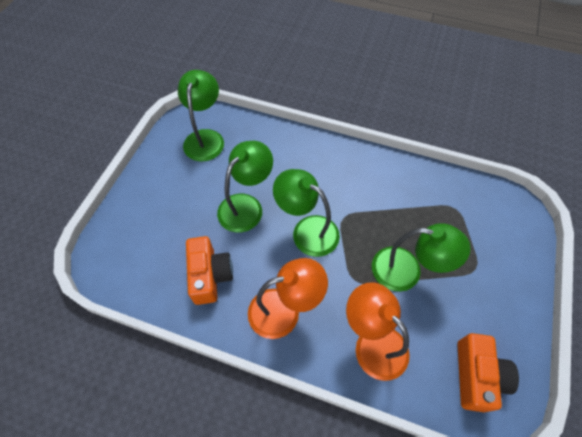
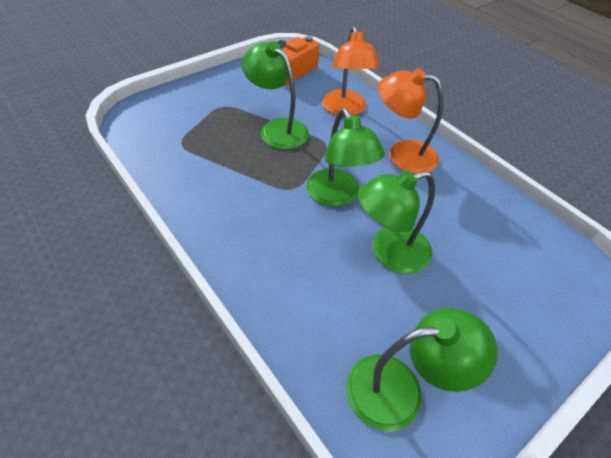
camera: 150 degrees left, 10 degrees down
green lamp [178,70,224,161] -> green lamp turned 135 degrees counterclockwise [346,308,498,431]
orange camera [186,236,233,305] -> none

